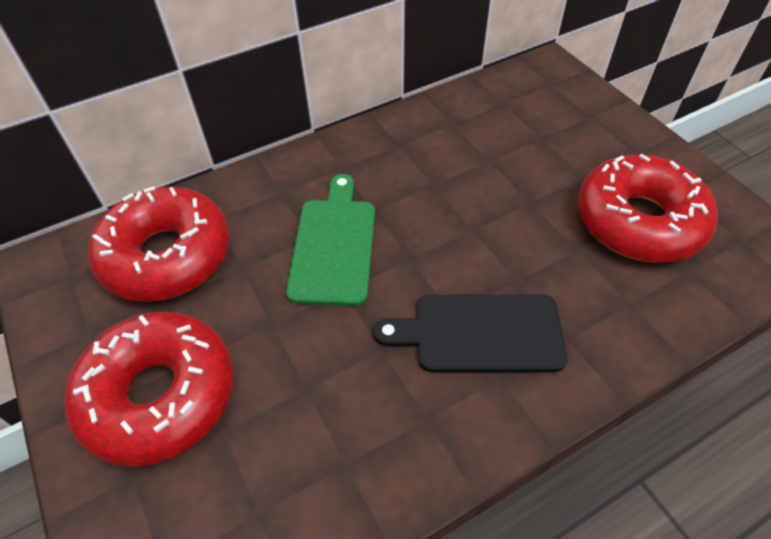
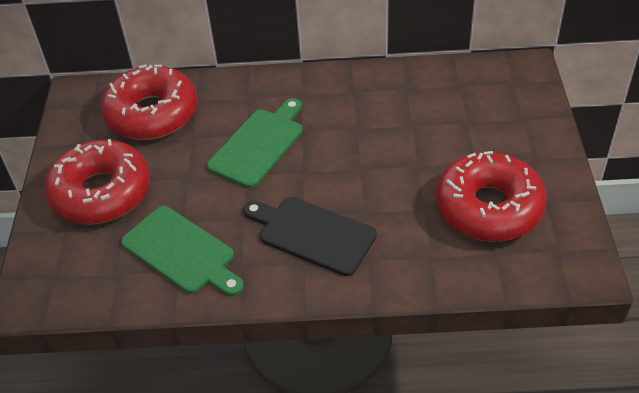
camera: 30 degrees right, 5 degrees down
none -> green cutting board [121,206,244,296]

